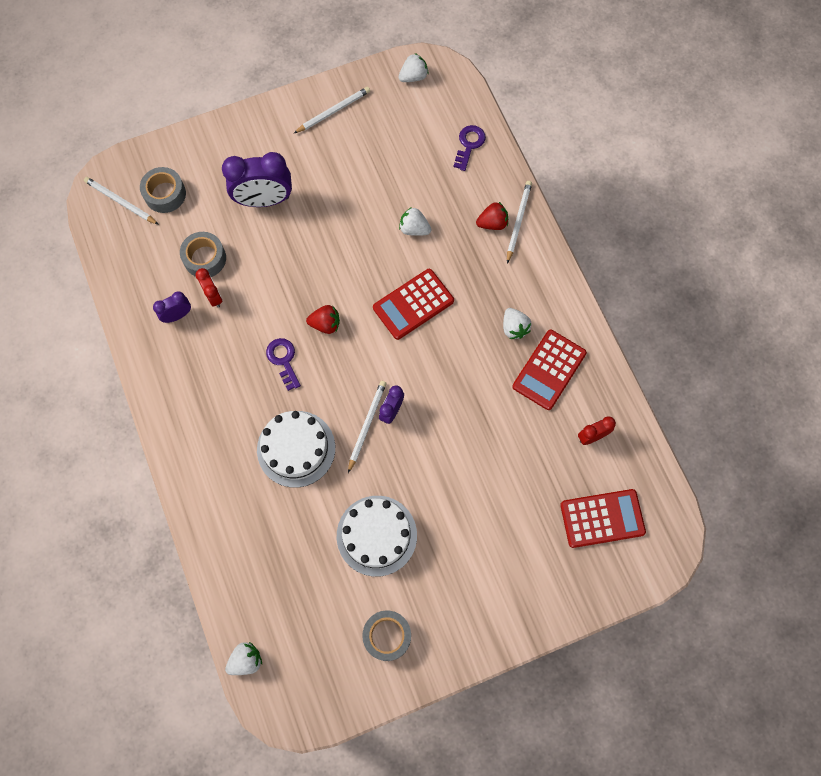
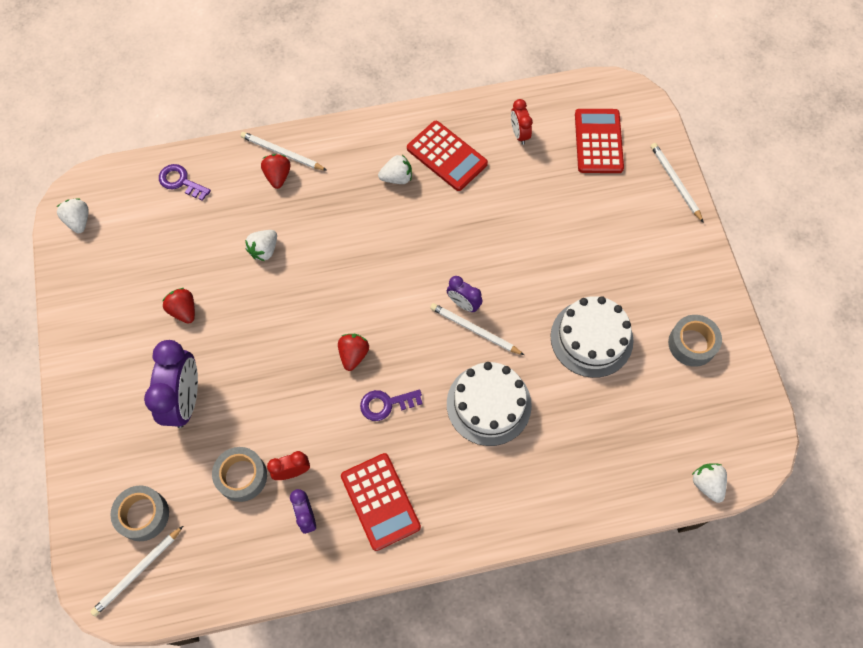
camera: 80 degrees left, 5 degrees down
white pencil [294,87,370,133] -> white pencil moved to [651,143,704,223]
red calculator [373,269,454,340] -> red calculator moved to [341,453,421,551]
none -> red strawberry [162,288,195,324]

